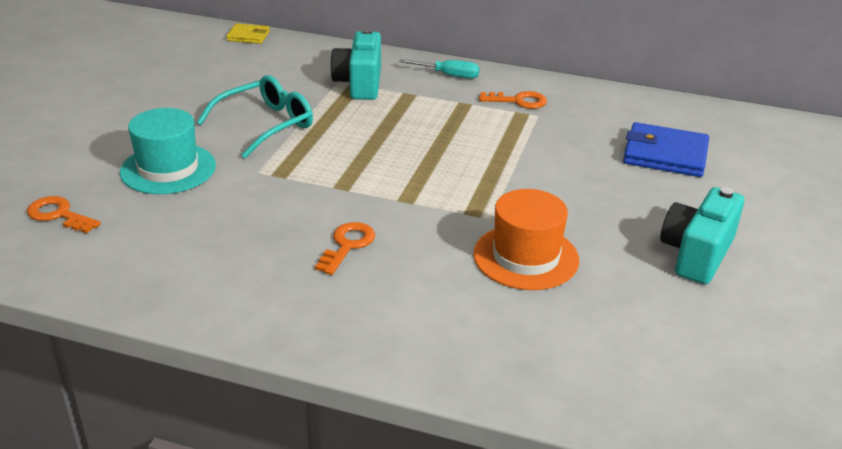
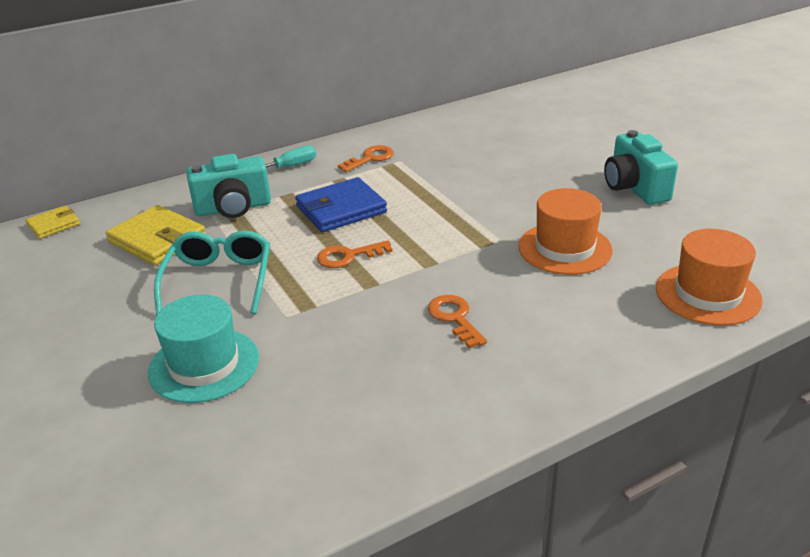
camera: 45 degrees left, 0 degrees up
orange key [27,196,101,233] -> orange key moved to [317,240,393,268]
turquoise camera [330,29,381,100] -> turquoise camera turned 60 degrees counterclockwise [186,154,271,218]
blue wallet [623,122,709,177] -> blue wallet moved to [295,177,387,232]
none -> yellow wallet [106,205,206,266]
none -> orange hat [656,229,763,326]

